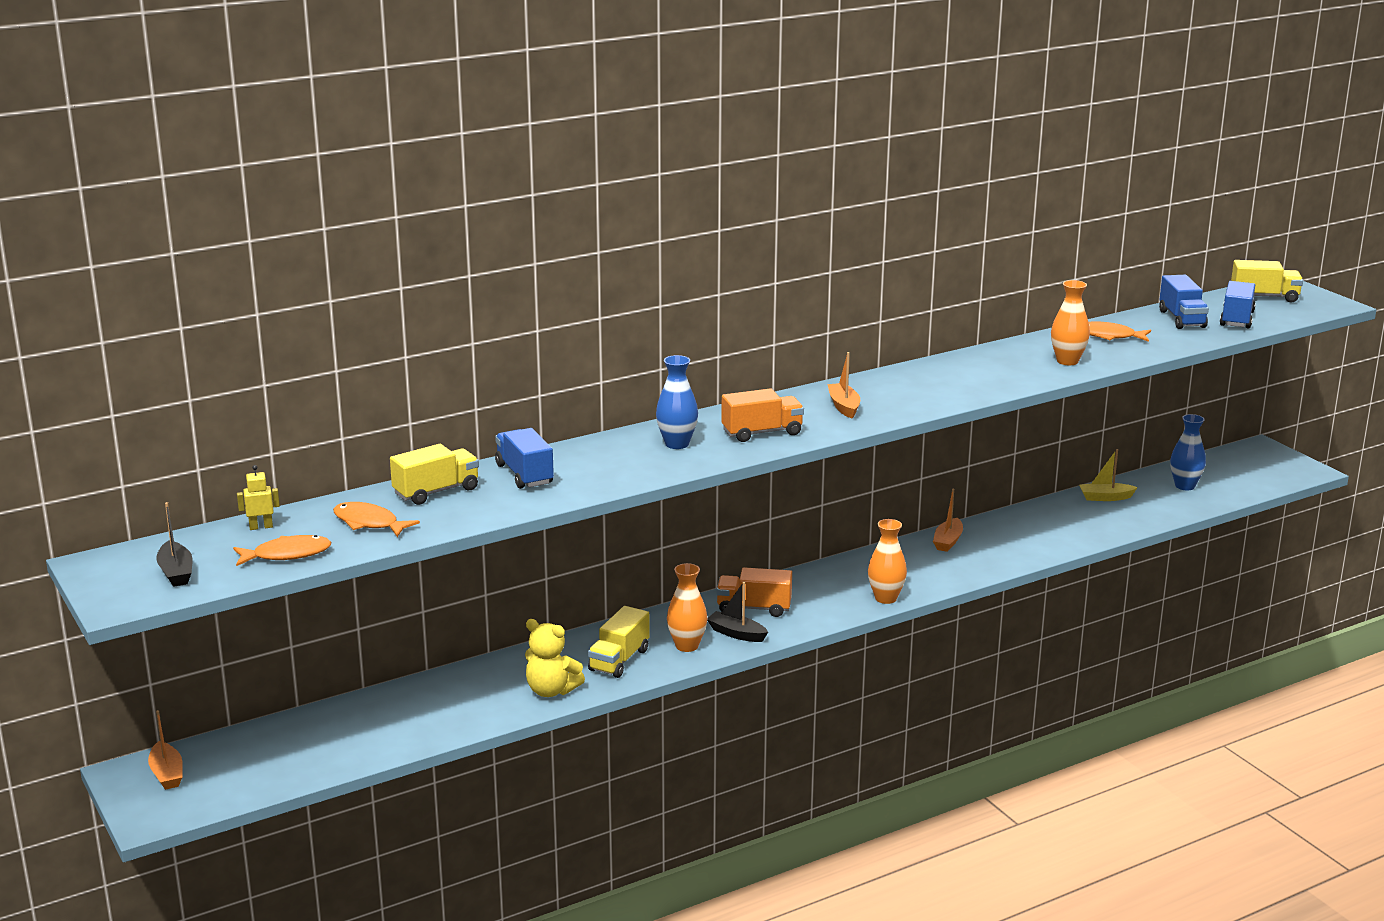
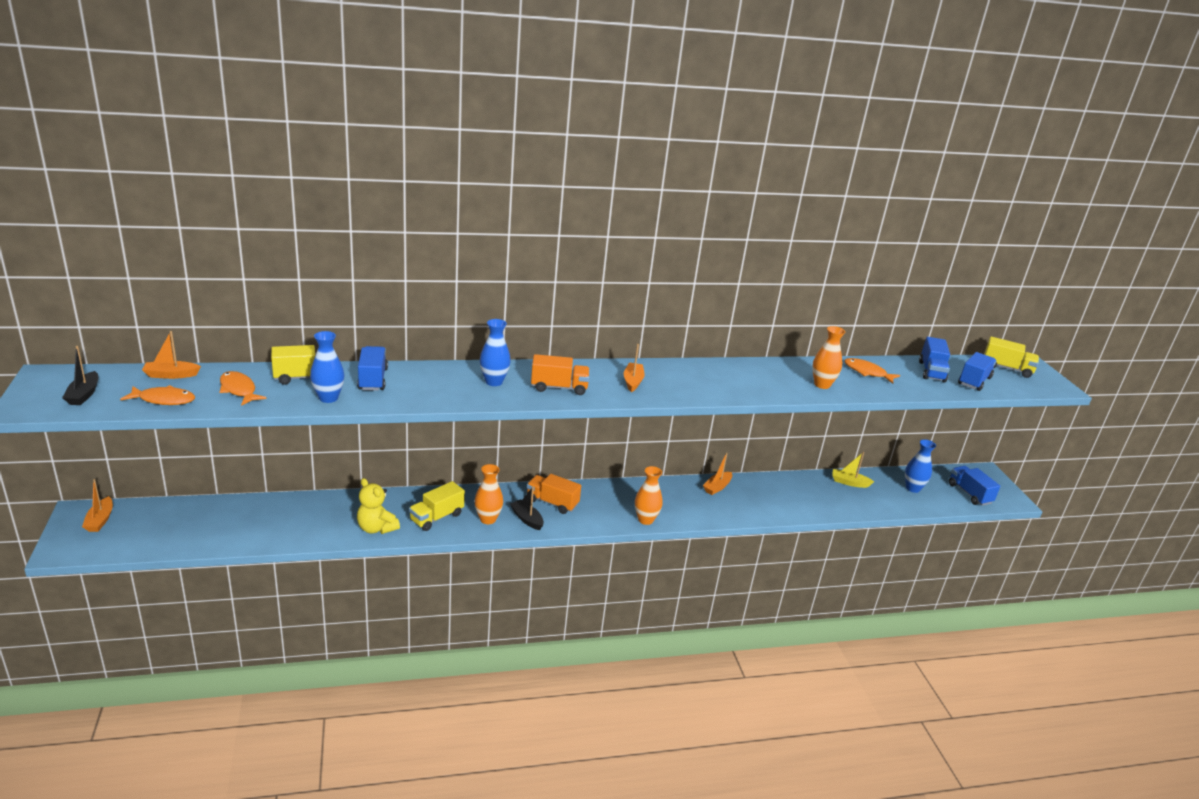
camera: 15 degrees right, 5 degrees up
yellow robot [237,465,280,530] -> orange boat [142,331,201,379]
none -> blue vase [310,331,344,403]
none -> blue truck [949,466,1001,506]

